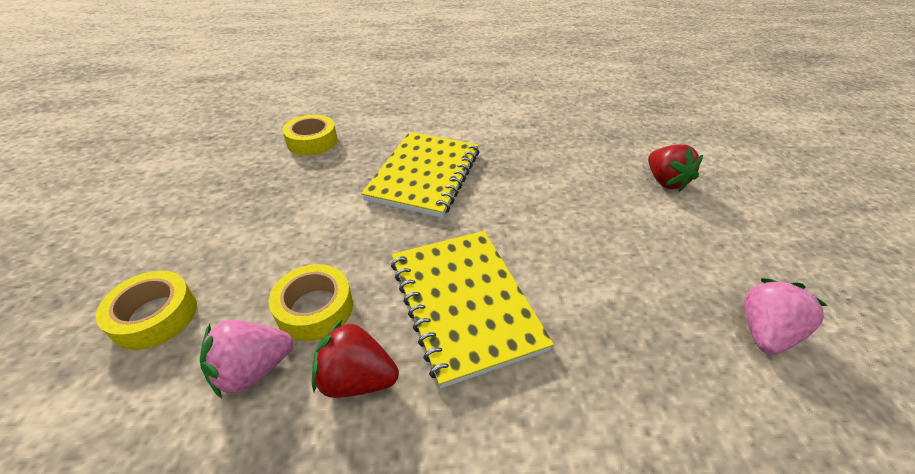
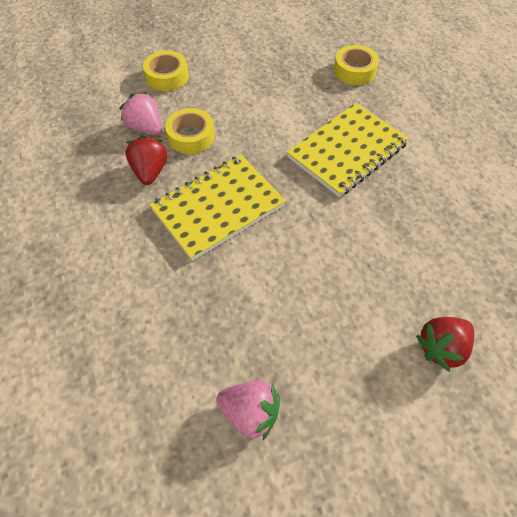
camera: 75 degrees right, 15 degrees up
yellow notebook [361,132,479,218] -> yellow notebook turned 45 degrees counterclockwise [287,103,409,197]

